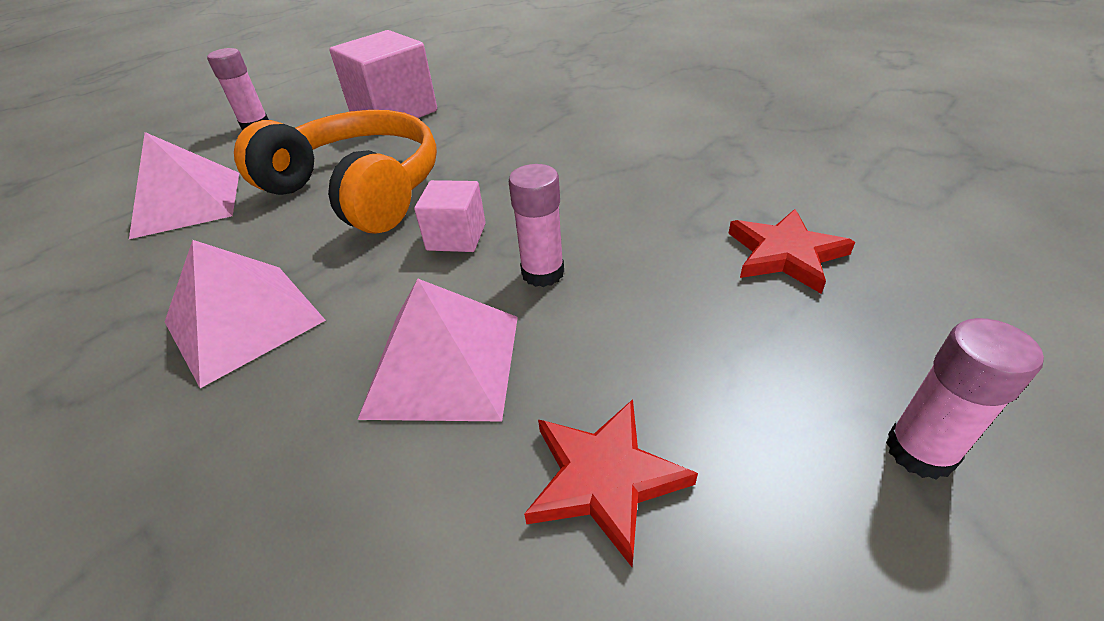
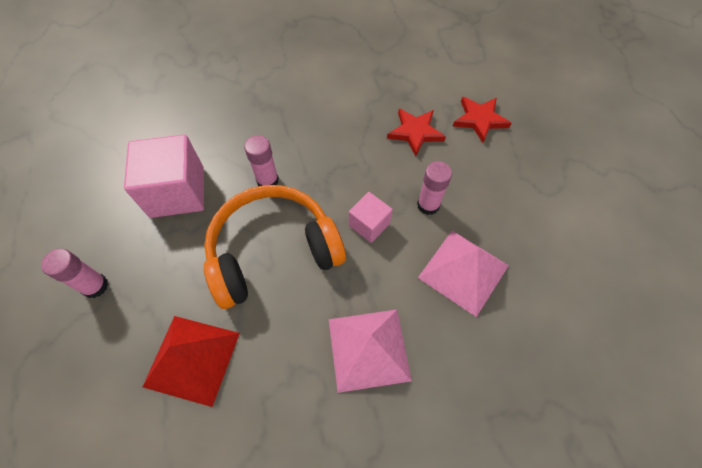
camera: 60 degrees left, 20 degrees up
pink pyramid [129,132,239,239] -> red pyramid [143,316,240,407]
red star [524,399,698,567] -> red star moved to [387,108,446,157]
pink glue stick [886,318,1044,480] -> pink glue stick moved to [244,135,279,186]

